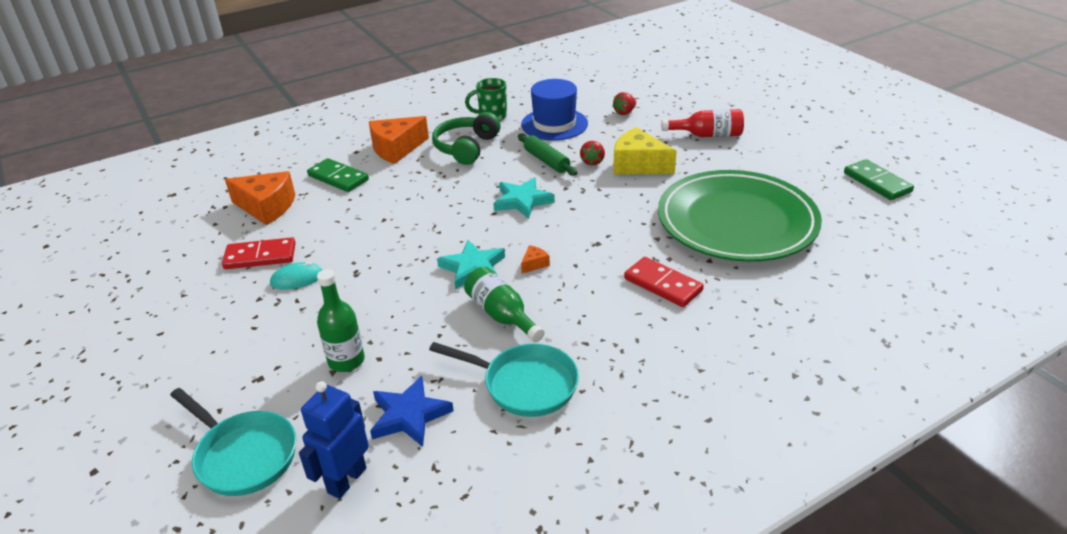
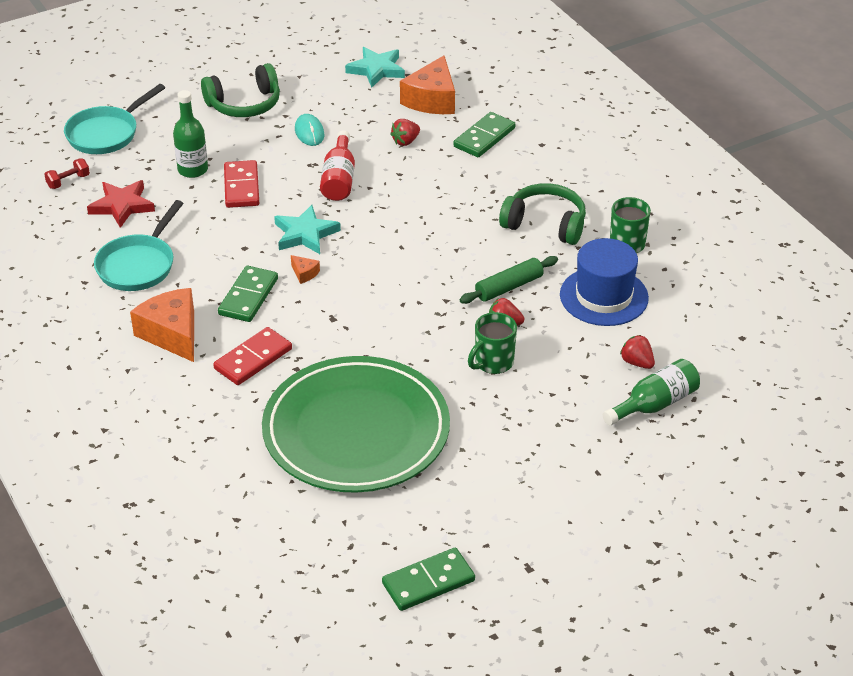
camera: 90 degrees right, 5 degrees up
red domino [222,237,296,269] -> red domino moved to [224,160,259,208]
blue robot [299,381,369,499] -> red dumbbell [44,158,90,189]
orange cheese [369,116,429,164] -> orange cheese moved to [130,288,194,362]
blue star [370,376,454,447] -> red star [87,180,155,228]
green bottle [464,267,544,342] -> green bottle moved to [603,359,700,425]
turquoise star [493,178,555,219] -> turquoise star moved to [345,47,405,88]
yellow cheese [613,127,677,175] -> green mug [468,312,517,374]
red bottle [661,109,744,137] -> red bottle moved to [320,130,355,201]
none -> green headphones [201,63,280,117]
none -> green domino [218,266,278,322]
none -> red strawberry [391,119,420,146]

